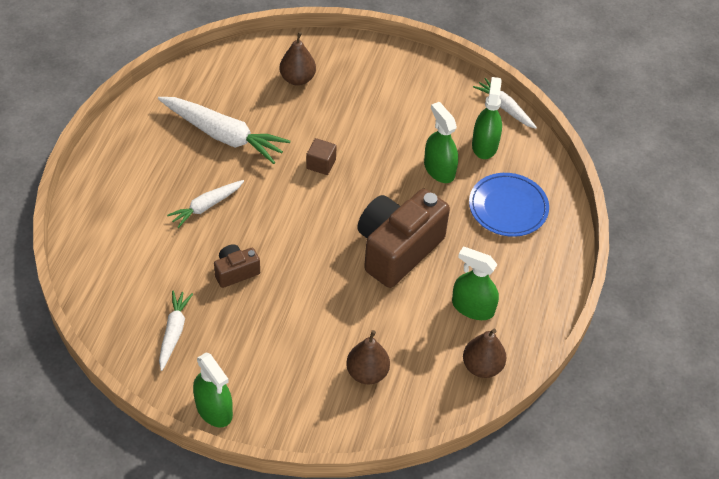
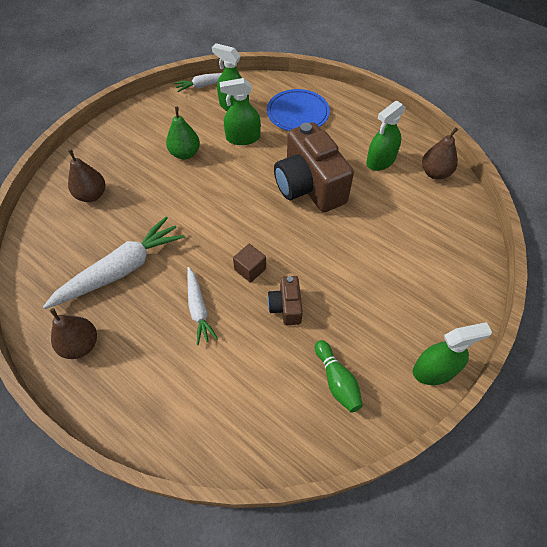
camera: 65 degrees left, 5 degrees up
white carrot [159,291,193,371] -> green bowling pin [315,340,363,413]
brown cube [306,138,337,175] -> brown cube moved to [233,244,266,283]
brown pear [346,330,390,384] -> brown pear moved to [50,308,97,359]
none -> green pear [166,106,200,159]

